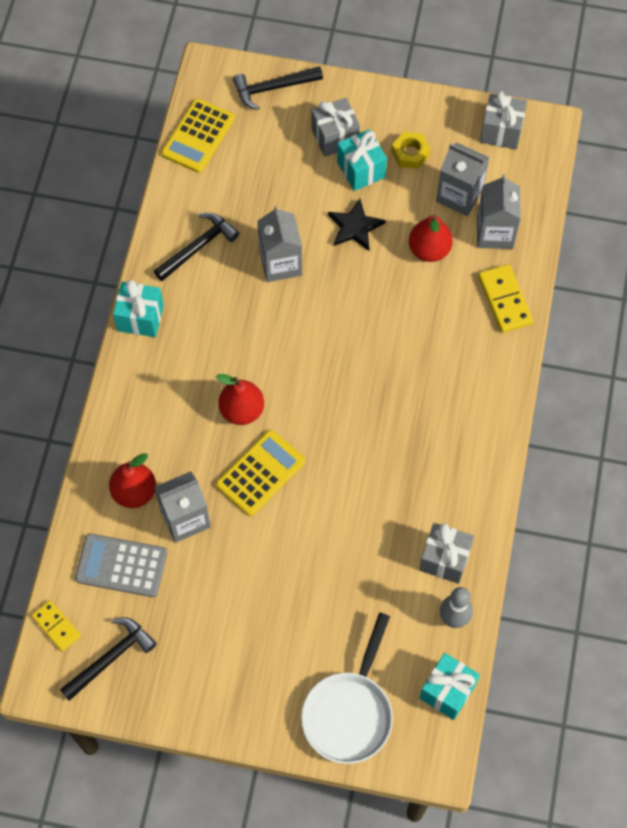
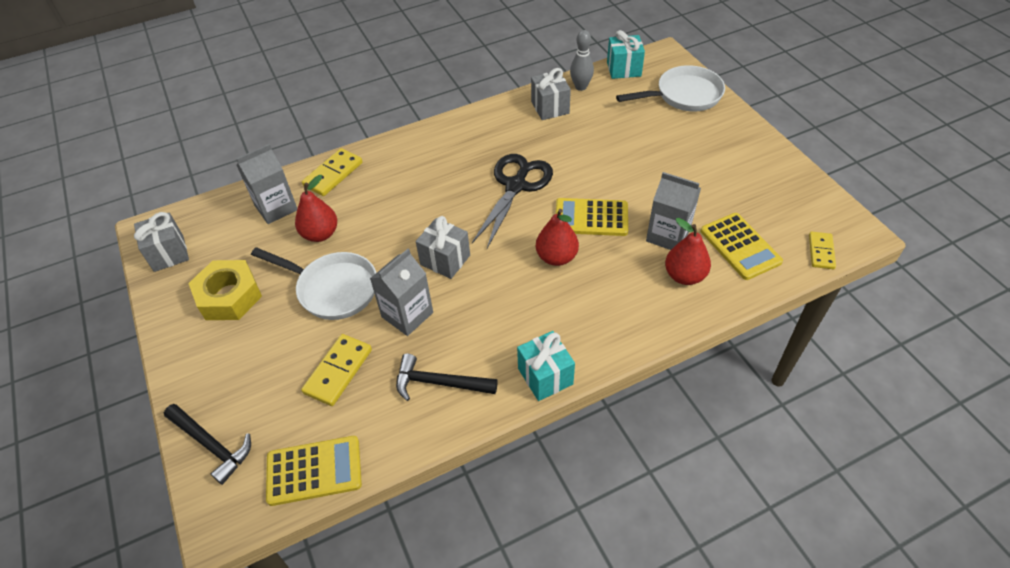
camera: 125 degrees left, 15 degrees down
black hammer [60,617,157,701] -> none
grey calculator [75,533,167,597] -> yellow calculator [701,213,783,280]
grey gift [311,98,360,157] -> grey gift moved to [416,216,470,279]
black star [328,199,386,251] -> white pan [251,247,376,320]
turquoise gift [337,129,387,191] -> none
yellow nut [392,132,431,169] -> yellow nut [188,260,262,320], size x1.68
grey carton [436,142,490,216] -> none
none -> yellow domino [301,334,372,406]
none -> black scissors [472,154,553,248]

